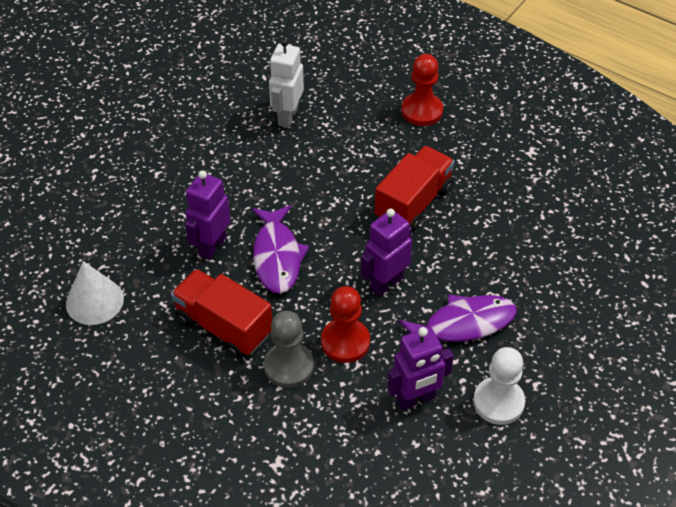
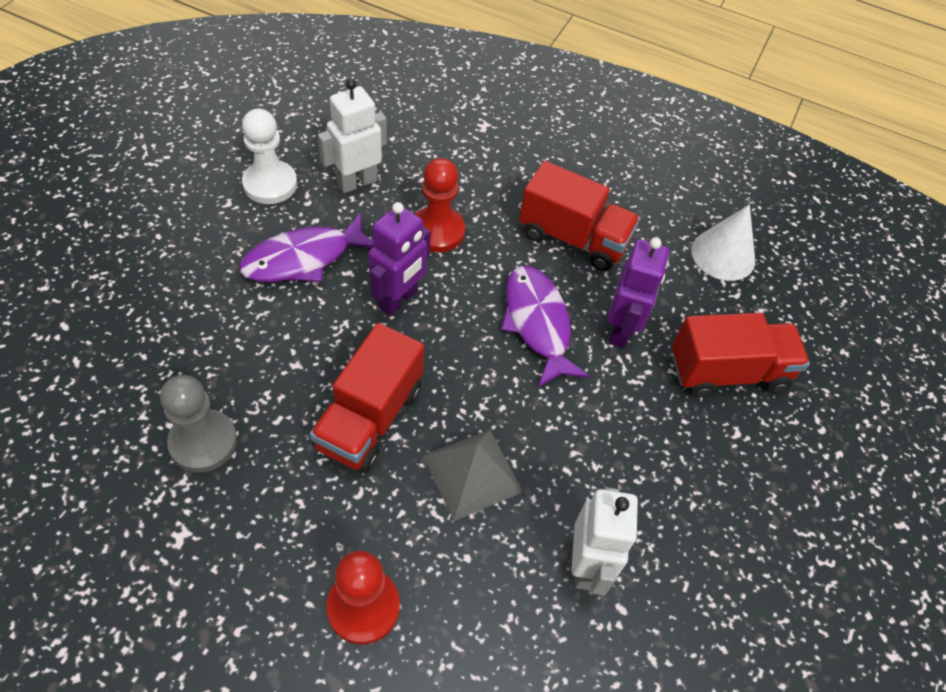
camera: 165 degrees right, 5 degrees up
grey pawn [264,311,314,388] -> grey pawn moved to [160,375,237,472]
purple robot [387,327,454,410] -> white robot [318,79,387,193]
none -> grey pyramid [423,430,523,521]
none -> red truck [672,313,810,397]

